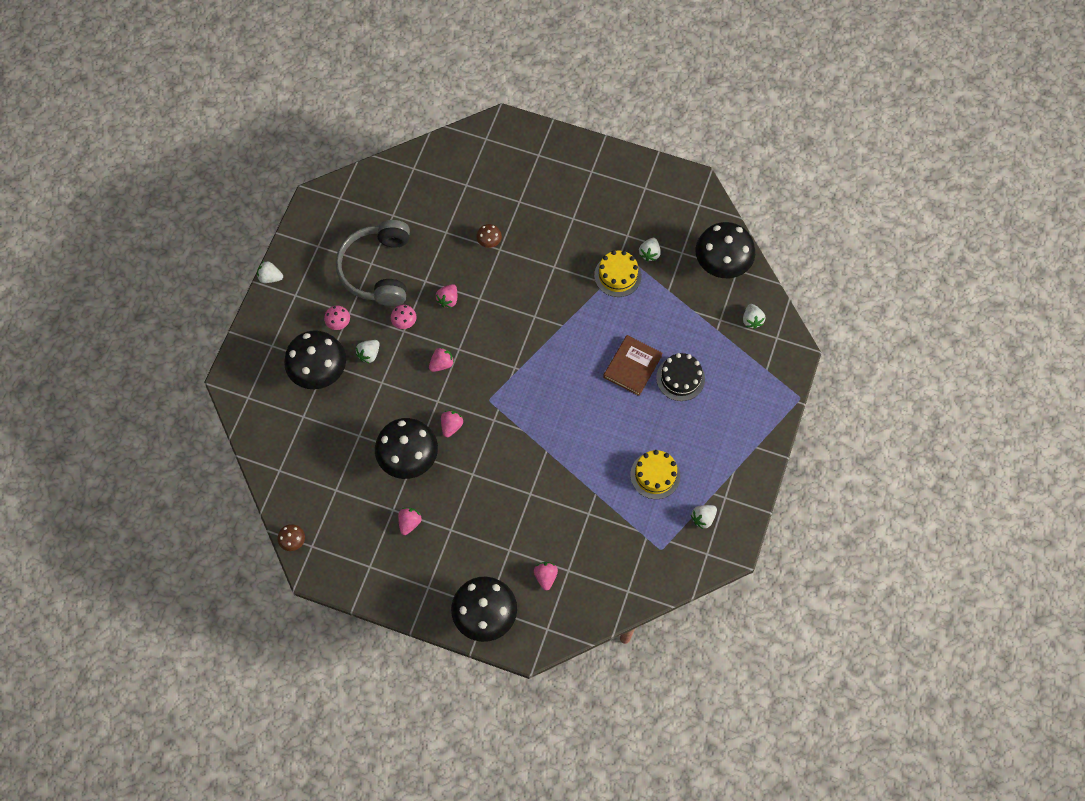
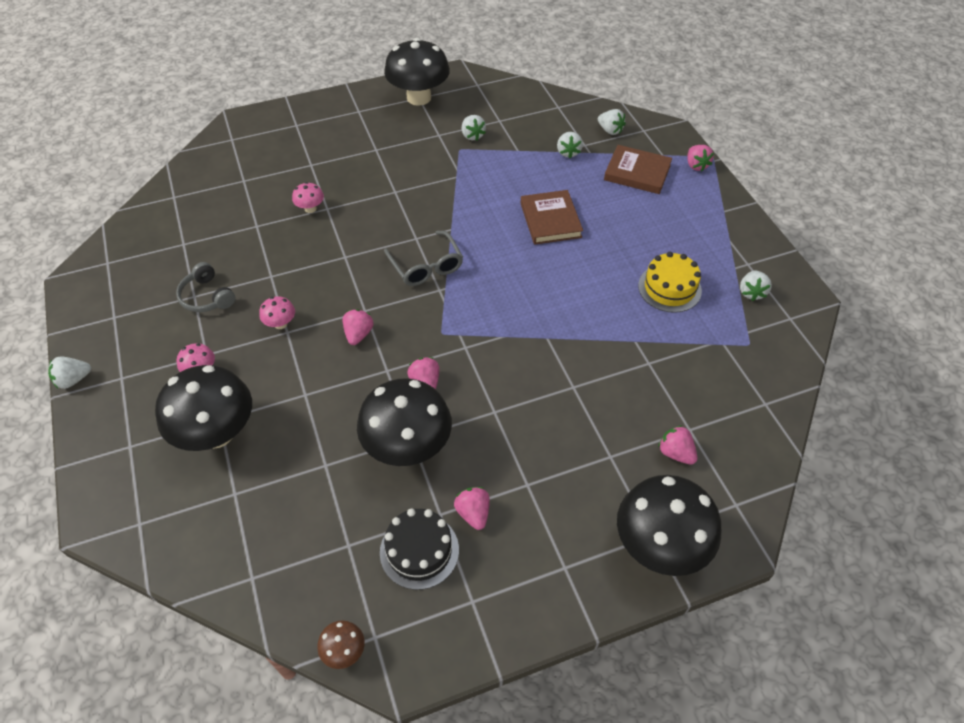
camera: 40 degrees left, 15 degrees down
grey headphones [336,220,410,306] -> grey headphones [176,262,236,312], size x0.49
white strawberry [356,340,380,364] -> white strawberry moved to [557,132,583,158]
pink strawberry [436,284,457,308] -> pink strawberry moved to [687,145,714,171]
brown mushroom [476,224,502,248] -> pink mushroom [292,182,324,213]
yellow cake [594,250,642,297] -> none
black cake [656,353,705,401] -> black cake moved to [380,508,459,590]
black mushroom [696,222,755,278] -> black mushroom moved to [384,38,450,106]
none -> grey glasses [384,231,463,286]
none -> brown book [604,145,672,194]

